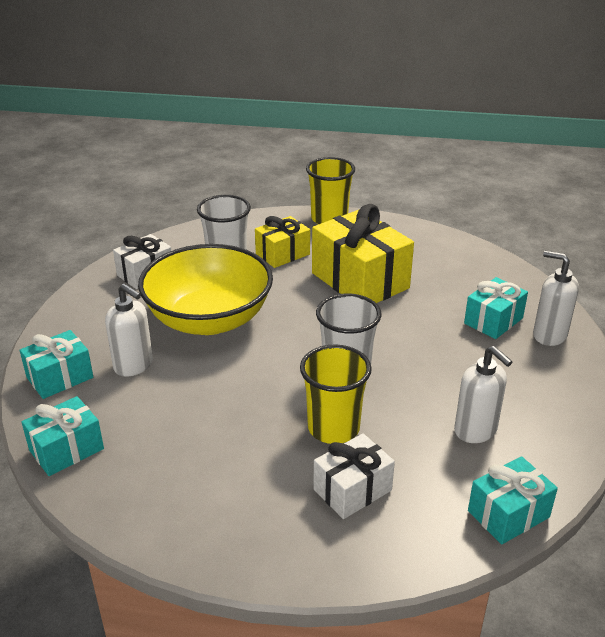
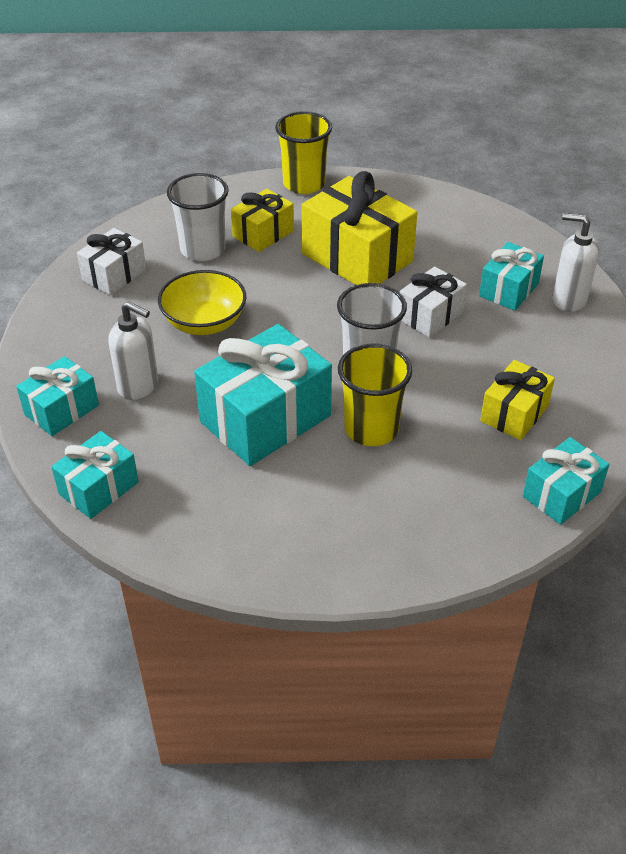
camera: 10 degrees left, 10 degrees up
yellow bowl [138,244,273,335] -> yellow bowl [158,270,246,335], size x0.60
white gift [313,433,395,519] -> white gift moved to [400,266,467,338]
white soap dispenser [454,346,512,443] -> yellow gift [480,360,555,440]
none -> turquoise gift [194,324,332,466]

